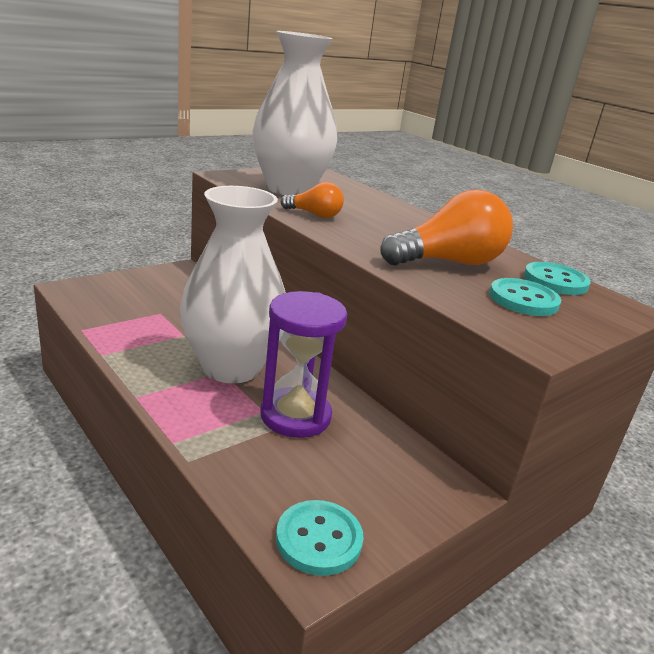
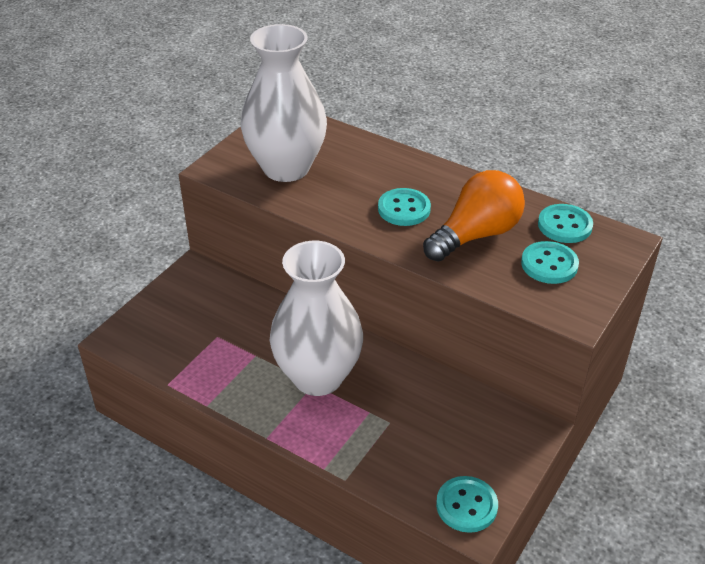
camera: 15 degrees left, 15 degrees up
purple hourglass [260,291,347,438] -> none
orange light bulb [281,182,344,218] -> none
none -> turquoise button [378,188,431,226]

